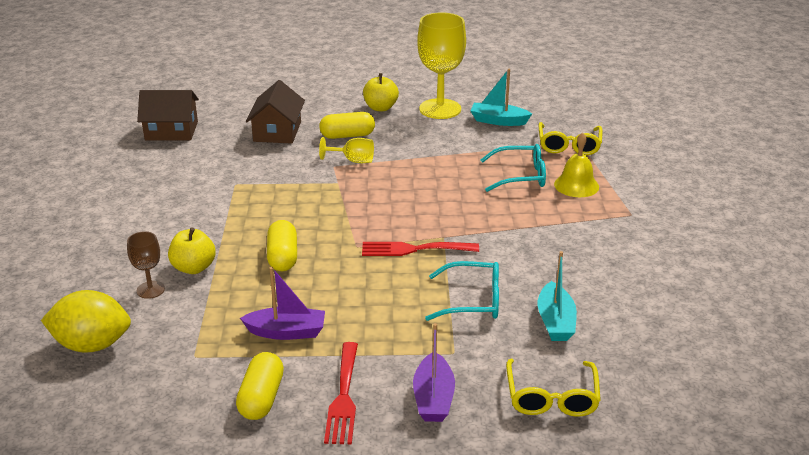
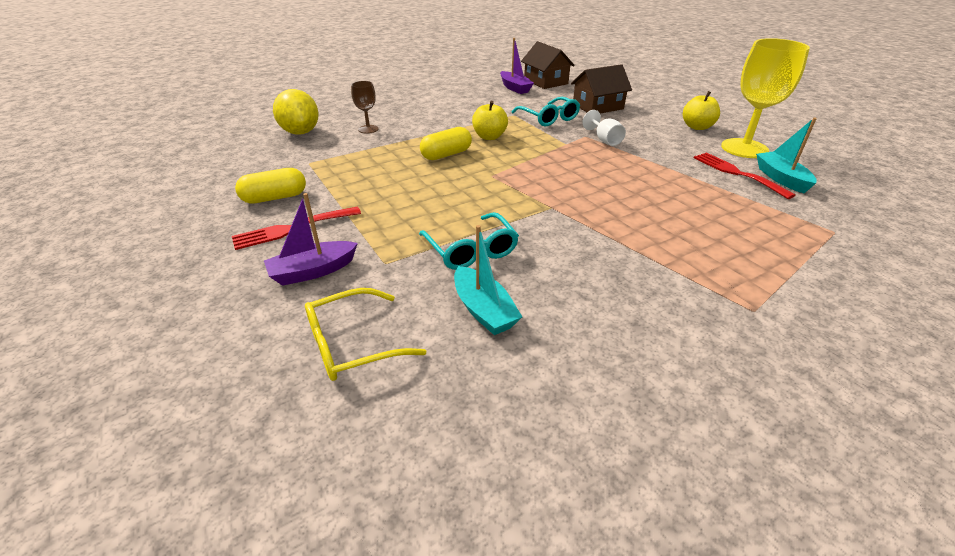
camera: 60 degrees right, 5 degrees up
yellow apple [168,227,216,274] -> yellow apple moved to [472,101,508,140]
purple boat [240,267,325,340] -> purple boat moved to [500,38,534,94]
yellow capsule [319,112,375,139] -> none
yellow goblet [319,137,374,163] -> white goblet [582,110,626,146]
red fork [362,242,479,256] -> red fork moved to [694,152,796,199]
turquoise glasses [481,144,546,192] -> turquoise glasses moved to [511,97,580,126]
yellow glasses [538,122,603,155] -> none
turquoise boat [538,251,577,341] -> turquoise boat turned 90 degrees counterclockwise [454,225,522,335]
yellow bell [554,133,599,197] -> none

